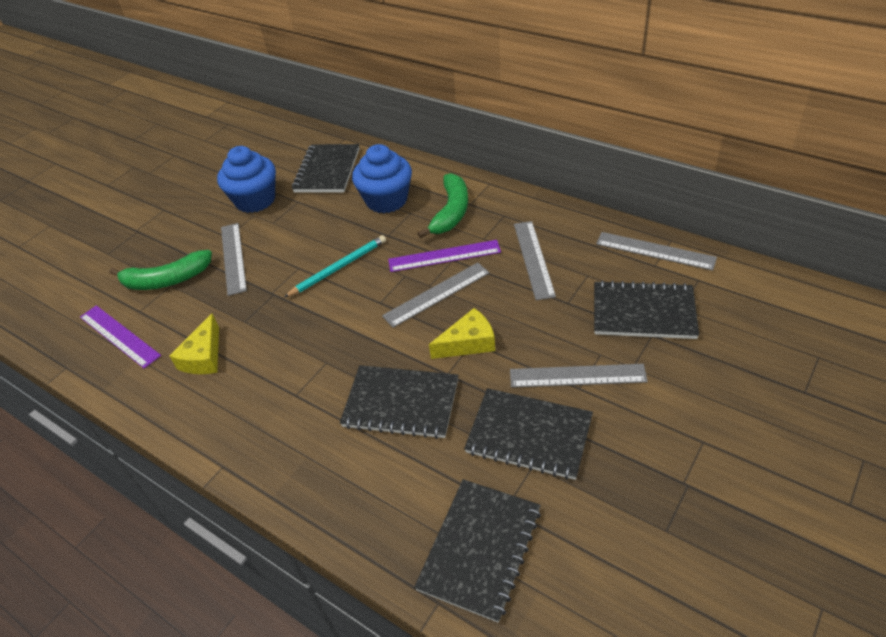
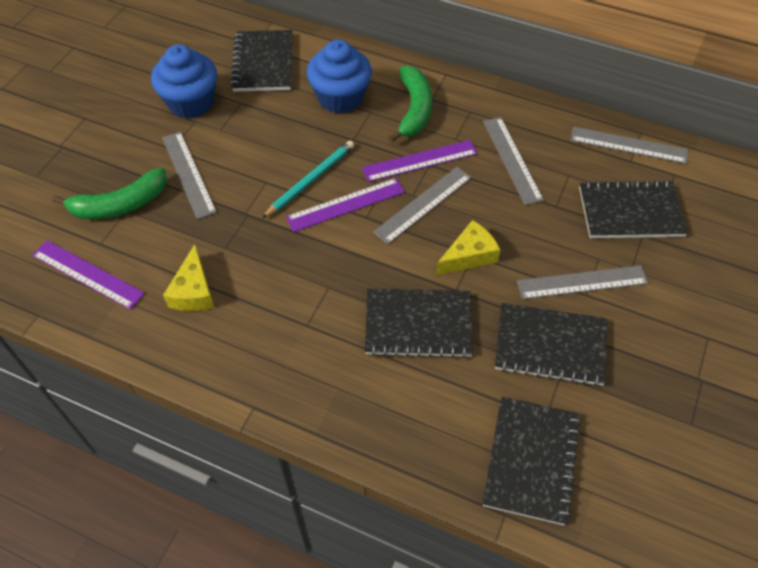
camera: 15 degrees left, 10 degrees up
none -> purple ruler [286,178,405,232]

